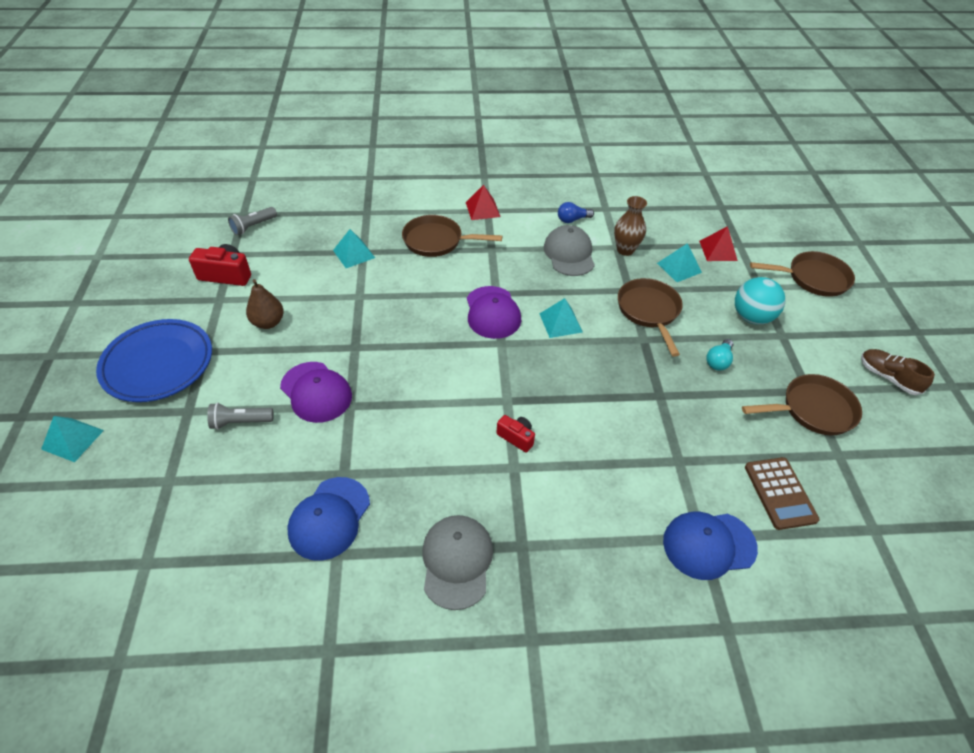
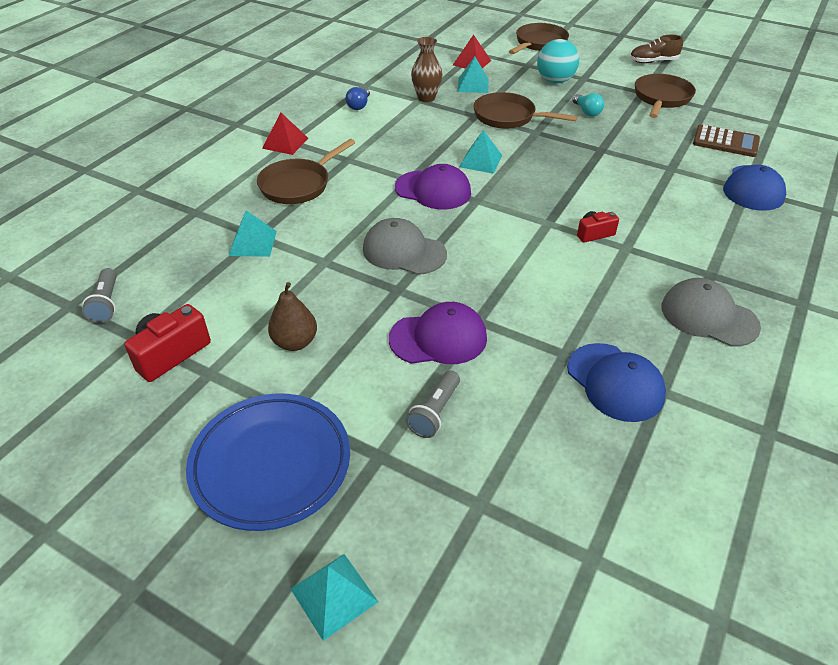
camera: 55 degrees left, 5 degrees down
grey cap [544,225,595,276] -> grey cap moved to [363,218,447,275]

